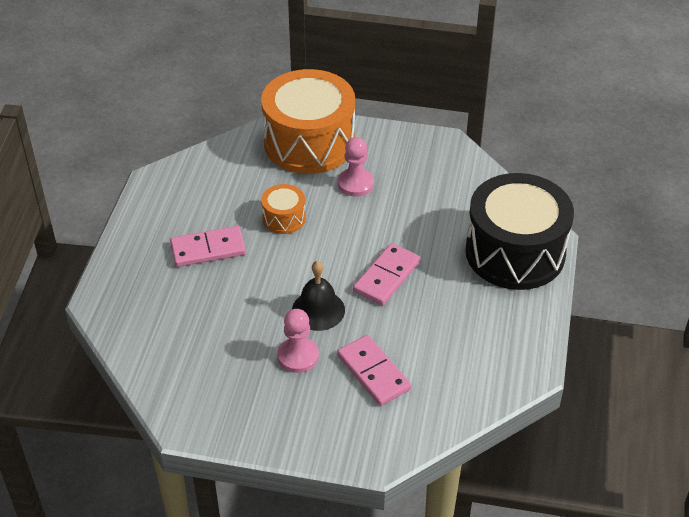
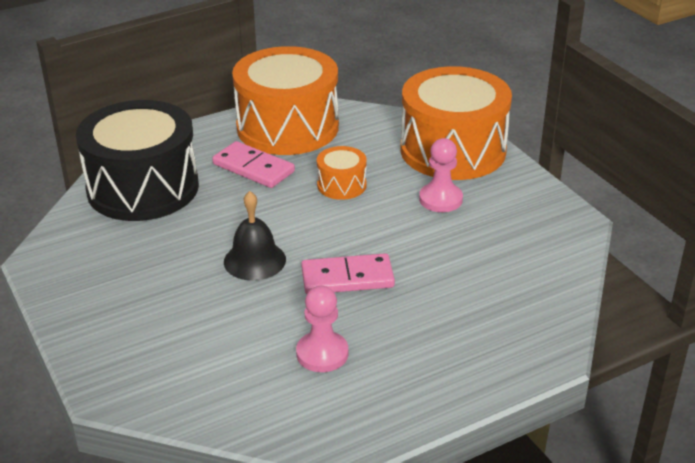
camera: 50 degrees right, 10 degrees down
pink pawn [277,309,319,373] -> pink pawn moved to [296,286,348,372]
pink domino [337,335,411,406] -> none
black drum [465,173,574,290] -> black drum moved to [76,100,199,221]
none -> orange drum [232,46,339,155]

